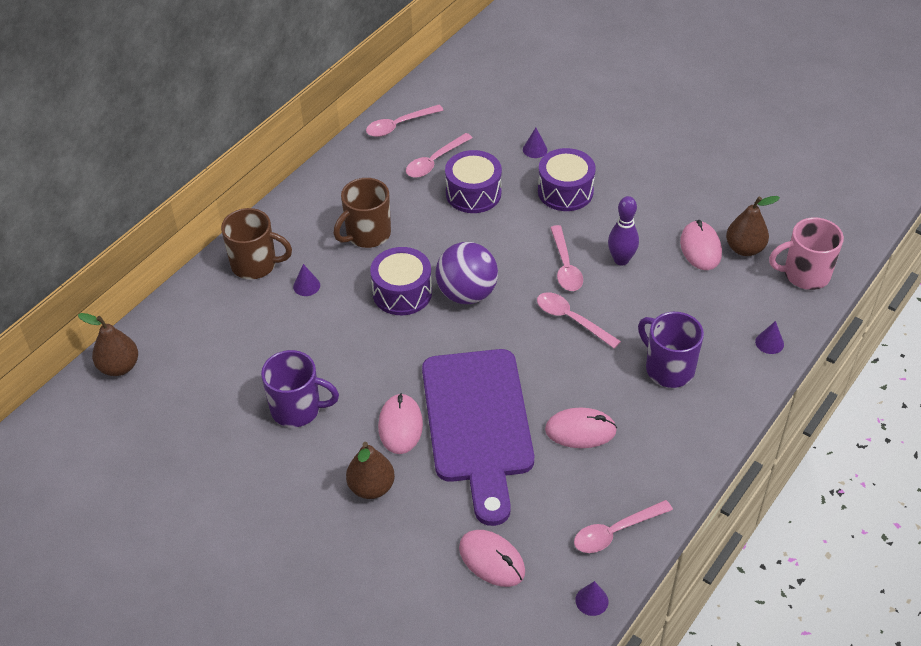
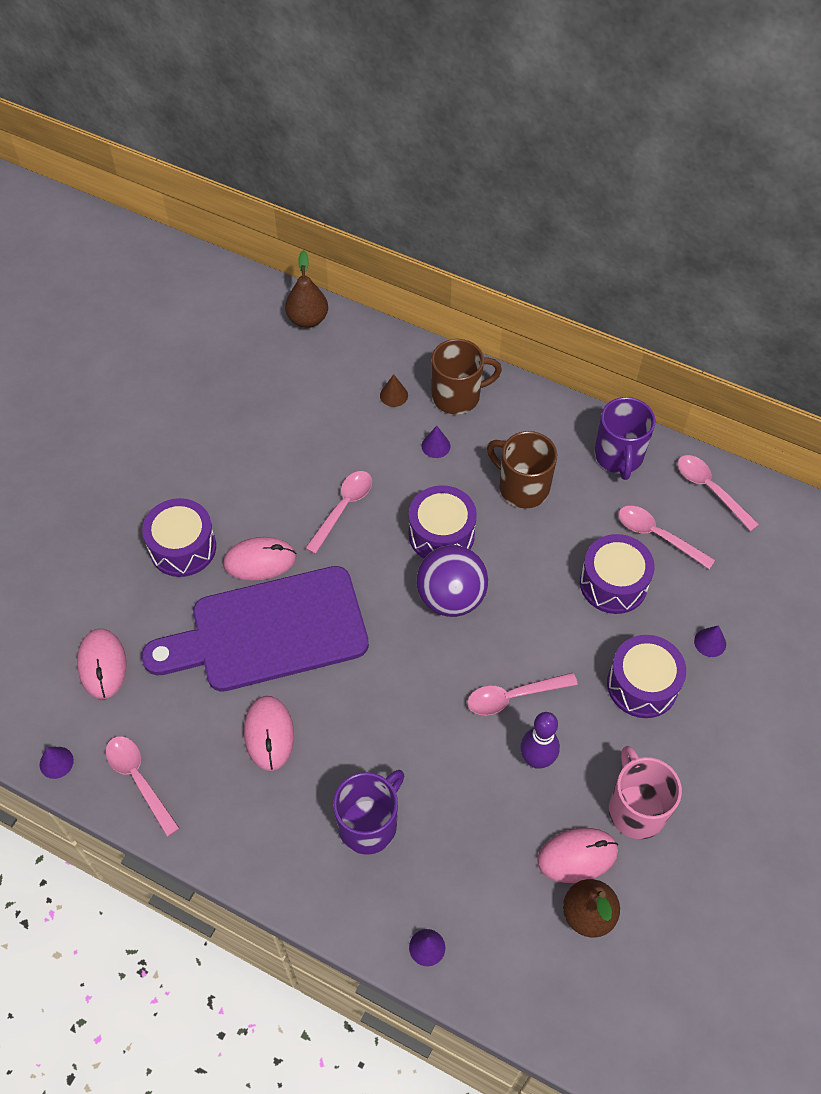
camera: 80 degrees right, 10 degrees up
brown mug [221,208,292,279] -> brown mug turned 105 degrees counterclockwise [431,339,502,414]
purple mug [261,350,339,427] -> purple mug moved to [595,397,655,480]
brown pear [346,442,395,499] -> purple drum [142,498,216,577]
pink mouse [459,530,525,587] -> pink mouse turned 45 degrees counterclockwise [77,629,126,699]
pink spoon [537,292,621,349] -> pink spoon moved to [305,471,372,554]
pink mug [769,217,844,290] -> pink mug moved to [609,746,682,839]
none -> brown cone [380,374,408,407]

